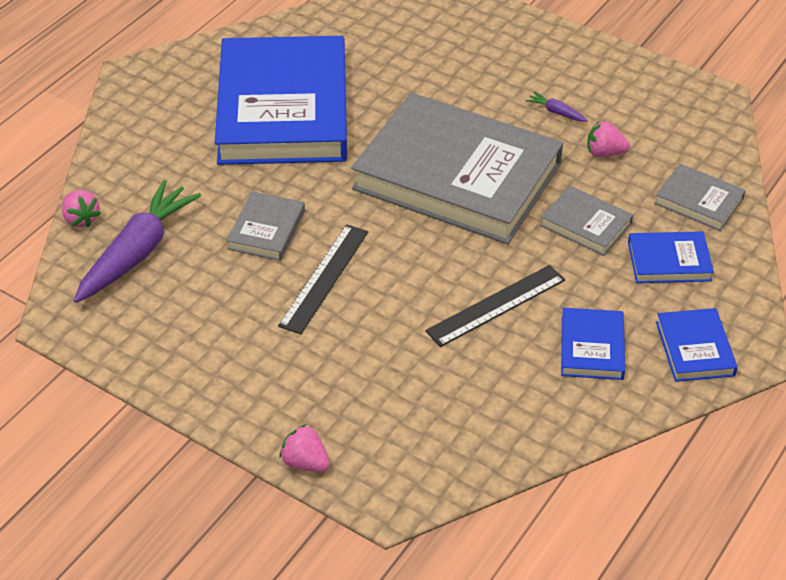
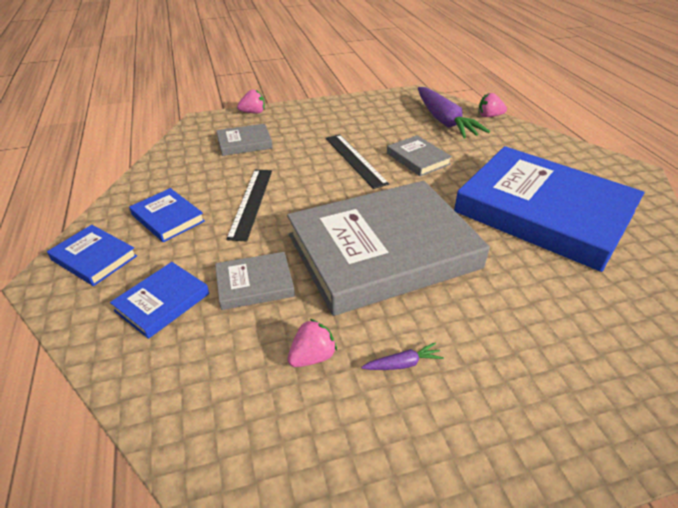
camera: 130 degrees right, 5 degrees down
grey book [654,164,746,231] -> grey book moved to [216,124,273,156]

